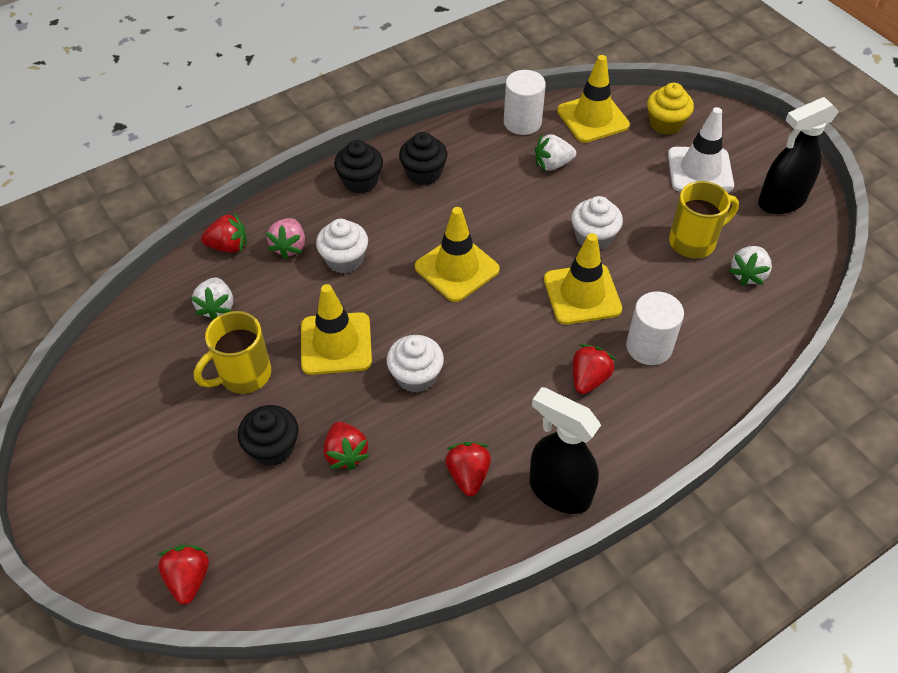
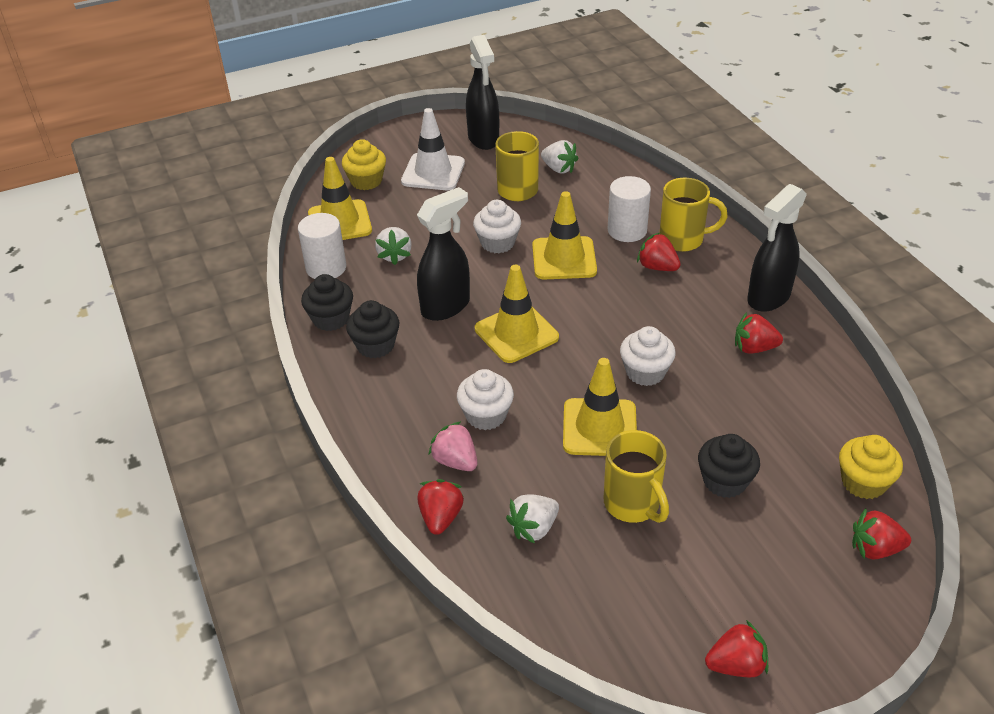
camera: 80 degrees left, 10 degrees down
white strawberry [191,277,233,320] -> white strawberry turned 135 degrees clockwise [506,494,559,544]
pink strawberry [266,218,305,259] -> pink strawberry turned 150 degrees counterclockwise [429,421,477,471]
red strawberry [324,421,370,470] -> red strawberry moved to [705,620,768,677]
black cupcake [334,140,383,194] -> black cupcake moved to [301,274,353,331]
none -> black spray bottle [417,187,470,321]
none -> yellow mug [660,178,728,252]
none -> yellow cupcake [839,435,903,499]

